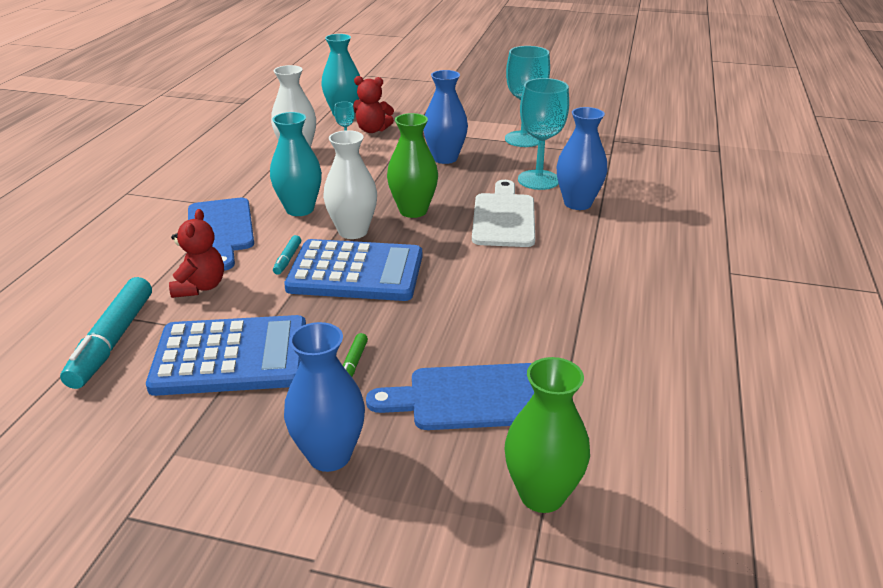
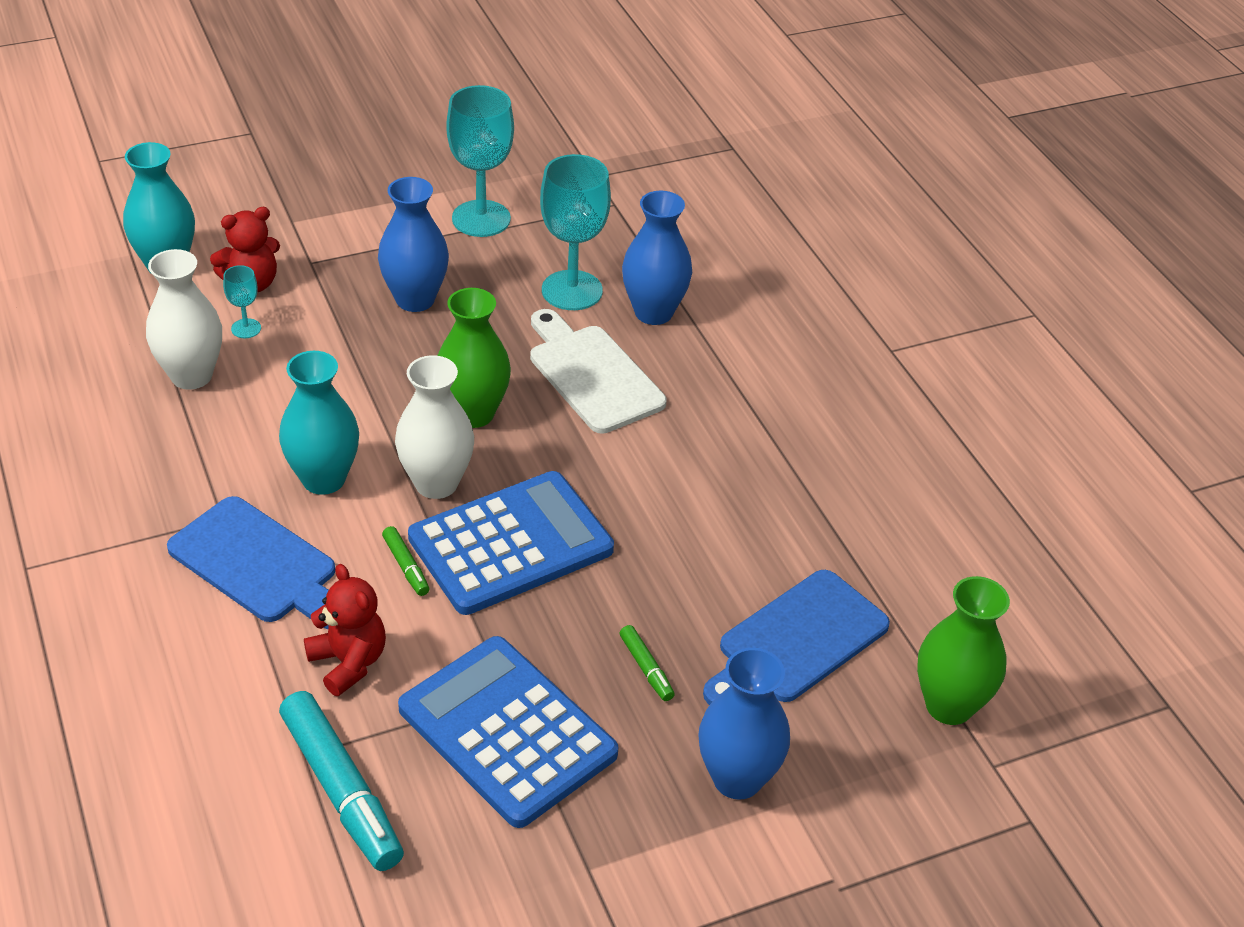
camera: 40 degrees left, 10 degrees up
blue calculator [146,315,306,396] -> blue calculator turned 90 degrees counterclockwise [398,636,618,828]
turquoise marker [273,235,301,275] -> green marker [382,526,430,596]

